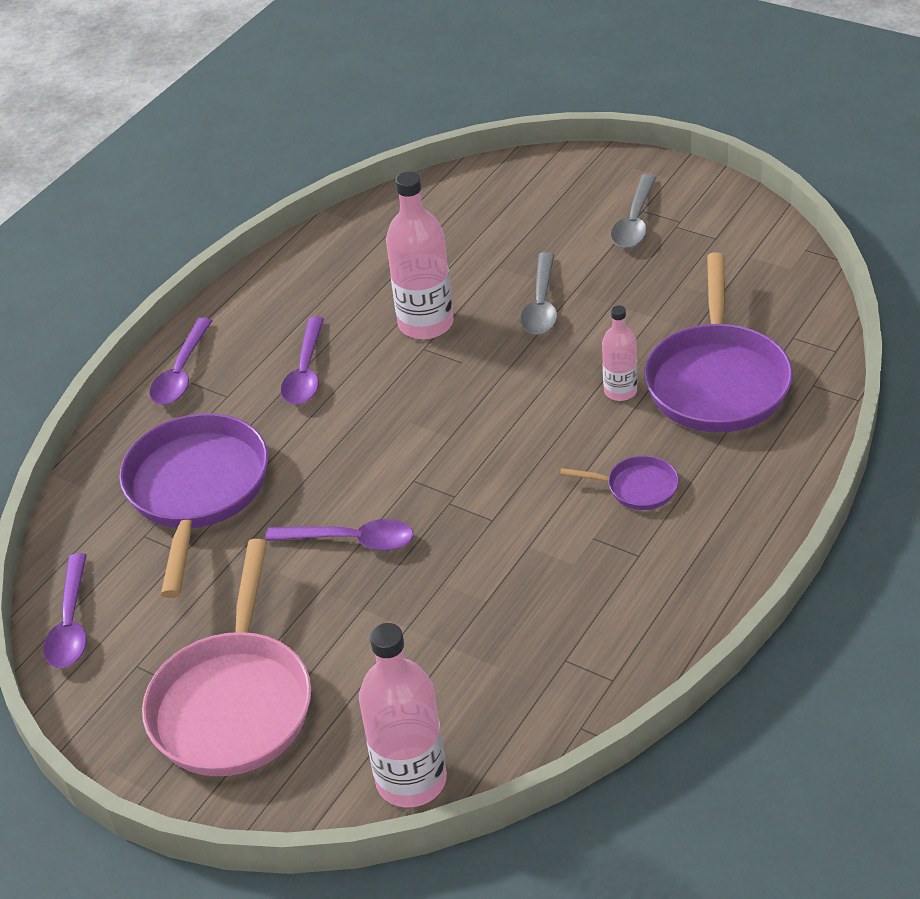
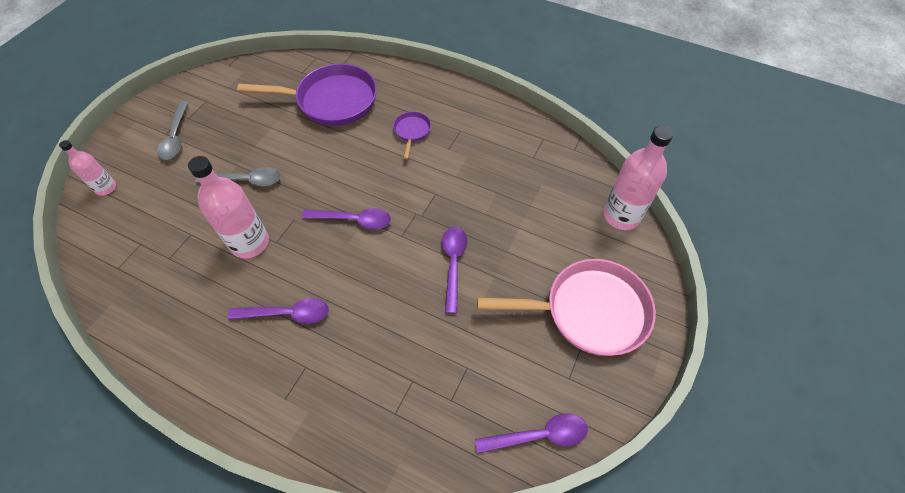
camera: 100 degrees left, 15 degrees up
purple pan [119,413,268,598] -> none
purple spoon [150,318,212,405] -> purple spoon moved to [302,208,391,229]
pink bottle [602,305,637,401] -> pink bottle moved to [59,140,116,195]
grey spoon [611,174,656,248] -> grey spoon turned 75 degrees clockwise [157,101,188,160]

